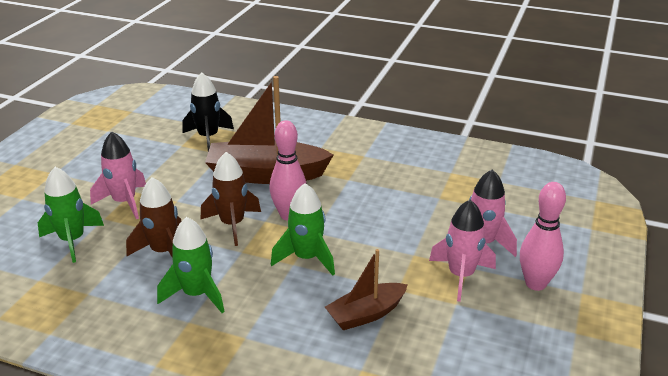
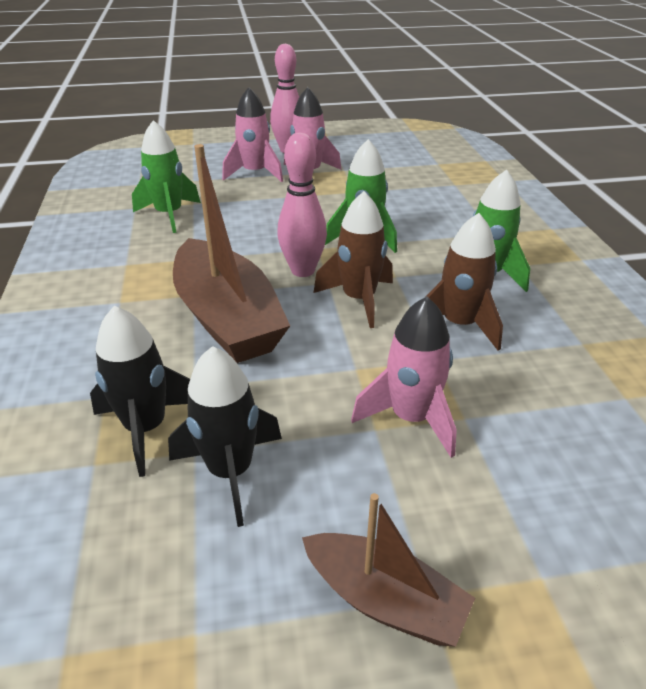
camera: 120 degrees left, 5 degrees up
green rocket [38,167,104,263] -> green rocket moved to [132,120,201,233]
brown boat [325,249,408,330] -> brown boat moved to [302,493,475,647]
none -> black rocket [168,346,282,527]

